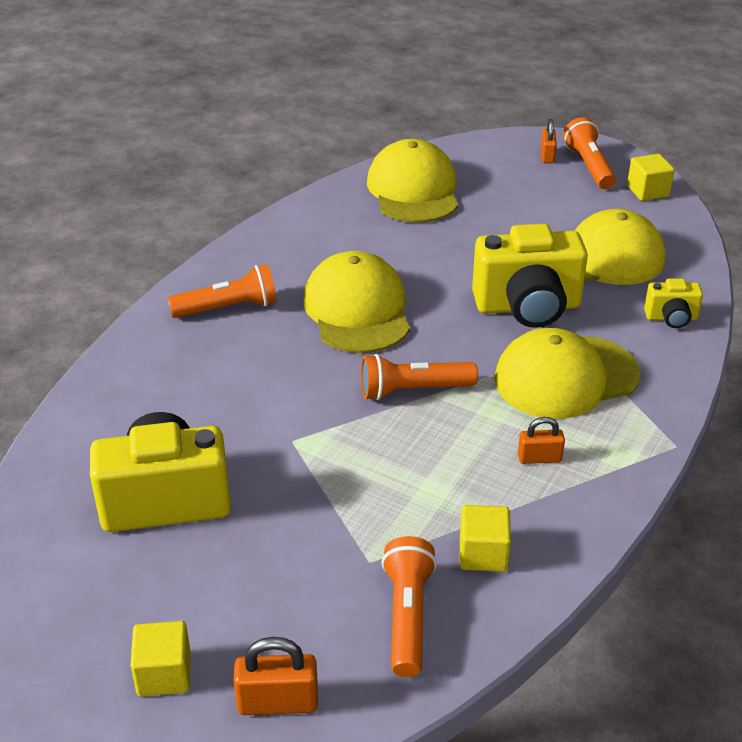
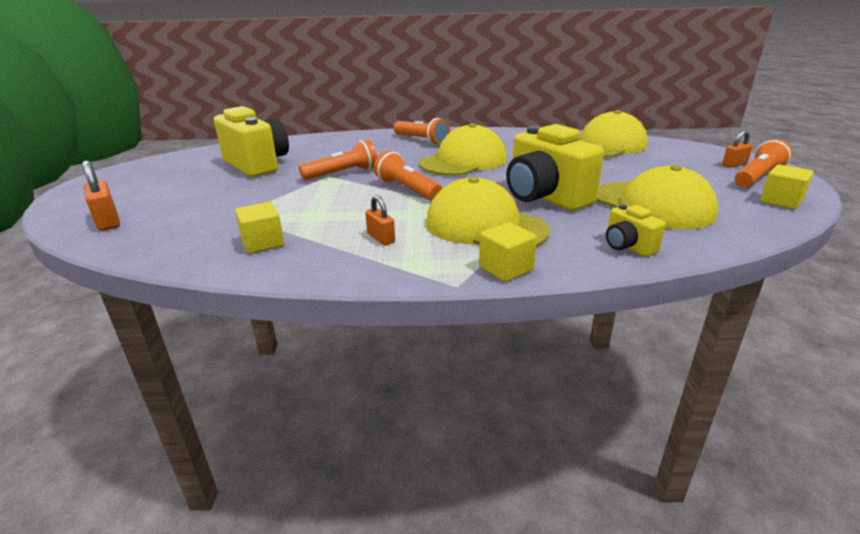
camera: 60 degrees right, 10 degrees down
yellow cube [130,621,191,696] -> yellow cube moved to [479,222,537,282]
orange flashlight [381,536,437,677] -> orange flashlight moved to [299,140,377,180]

